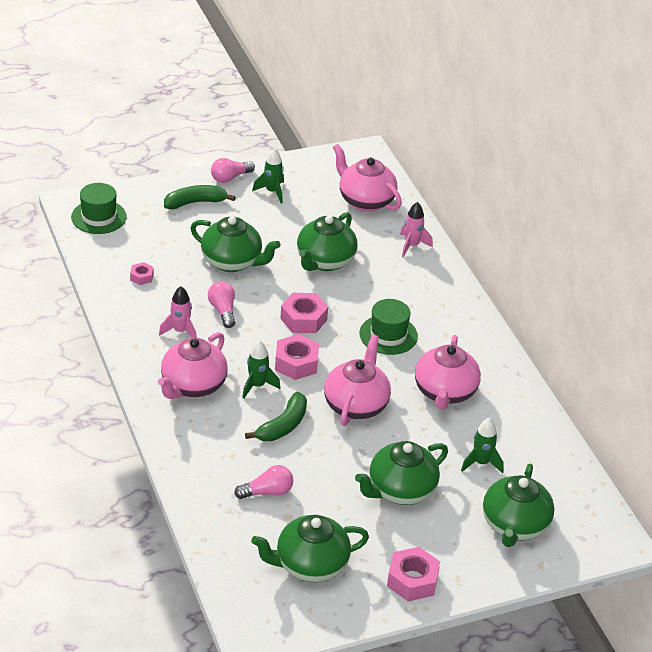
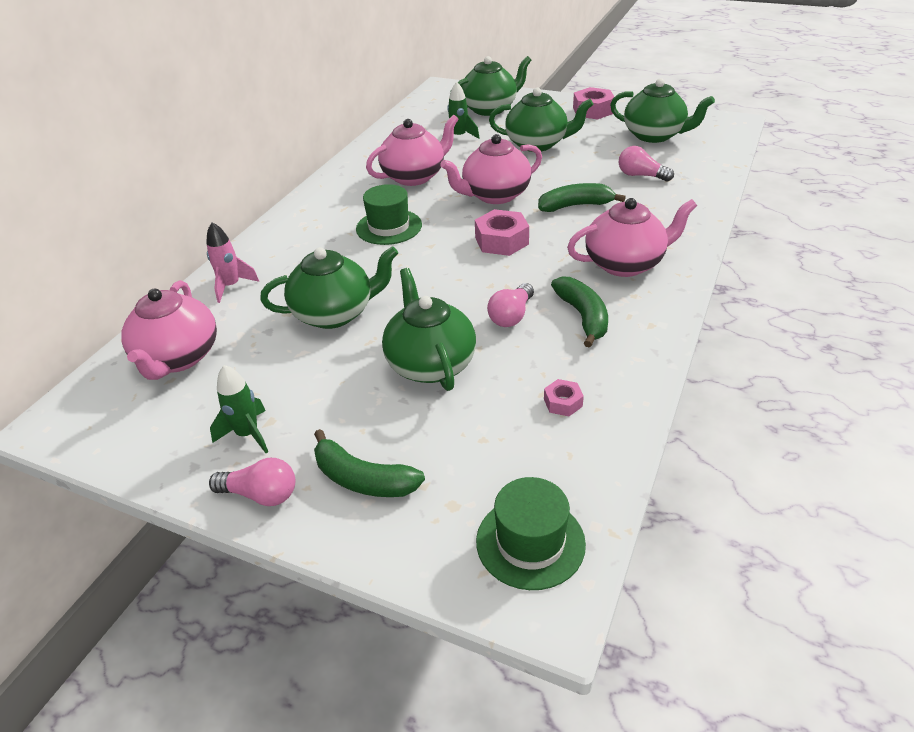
camera: 130 degrees left, 0 degrees up
pink rocket [159,286,197,338] -> green banana [551,277,608,348]
green rocket [242,340,280,399] -> none
pink nut [280,293,328,333] -> none

